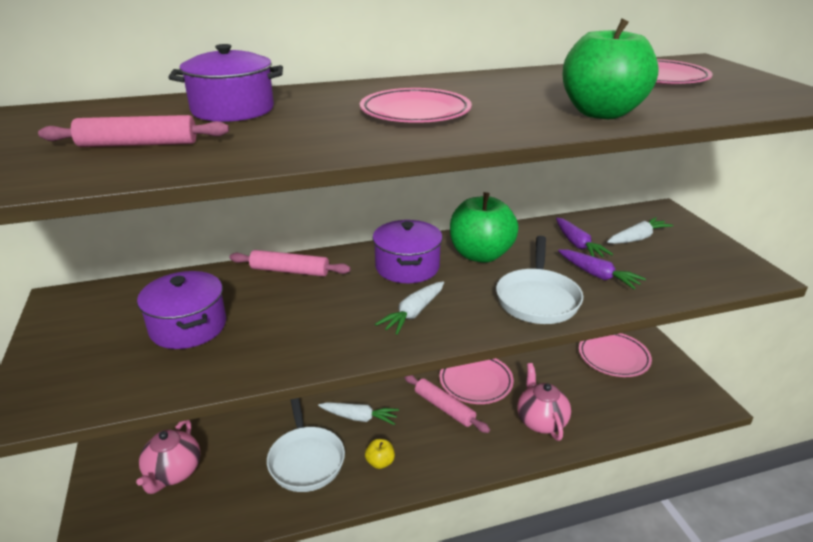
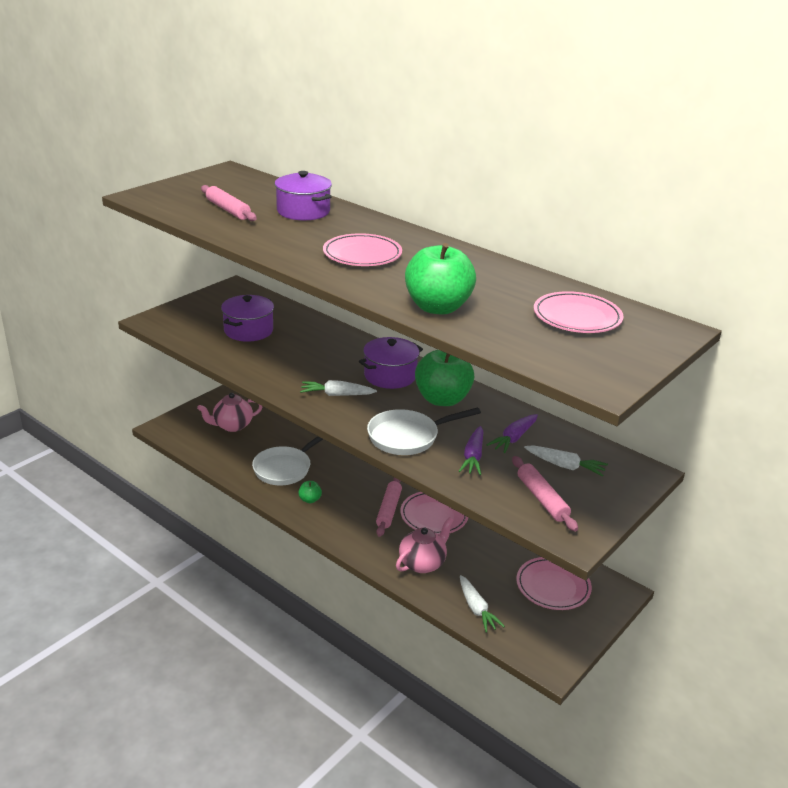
camera: 55 degrees right, 0 degrees up
pink rolling pin [229,250,351,277] -> pink rolling pin moved to [512,456,578,531]
white carrot [318,402,399,425] -> white carrot moved to [460,575,505,633]
yellow apple [365,439,395,469] -> green apple [298,481,322,503]

